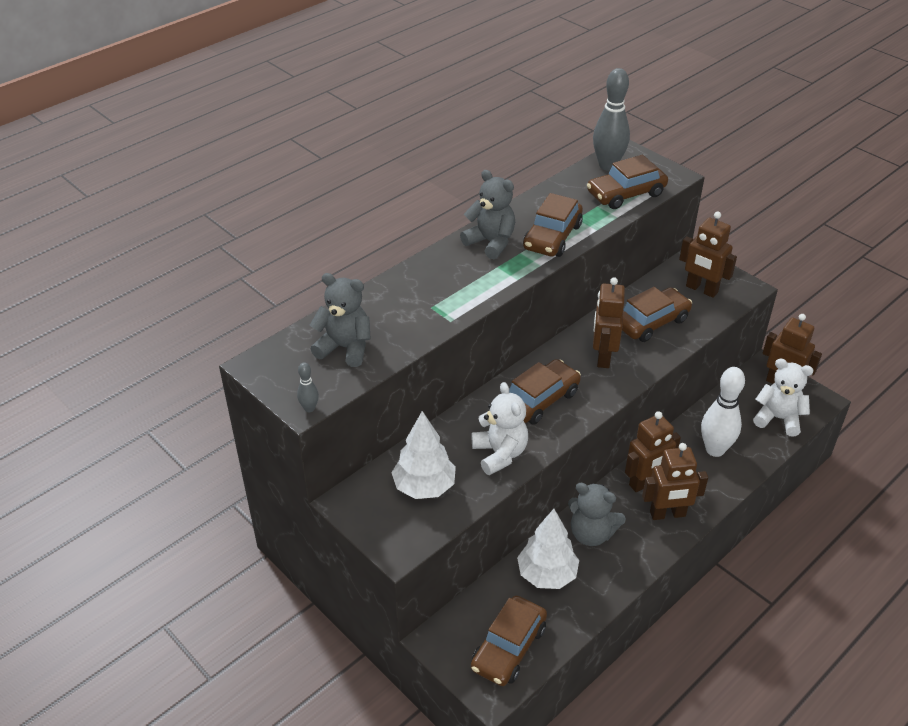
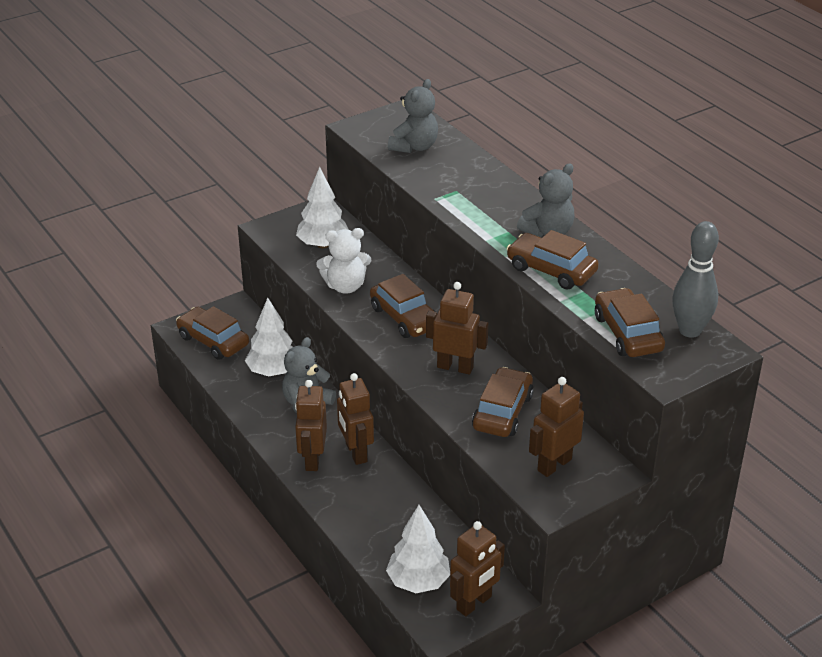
camera: 100 degrees right, 5 degrees down
grey bowling pin [297,362,319,412] -> none
brown car [622,287,692,342] -> brown car turned 135 degrees counterclockwise [472,367,534,437]
white bowling pin [701,367,745,457] -> none
white teddy bear [753,358,814,437] -> white tree [386,505,450,593]

